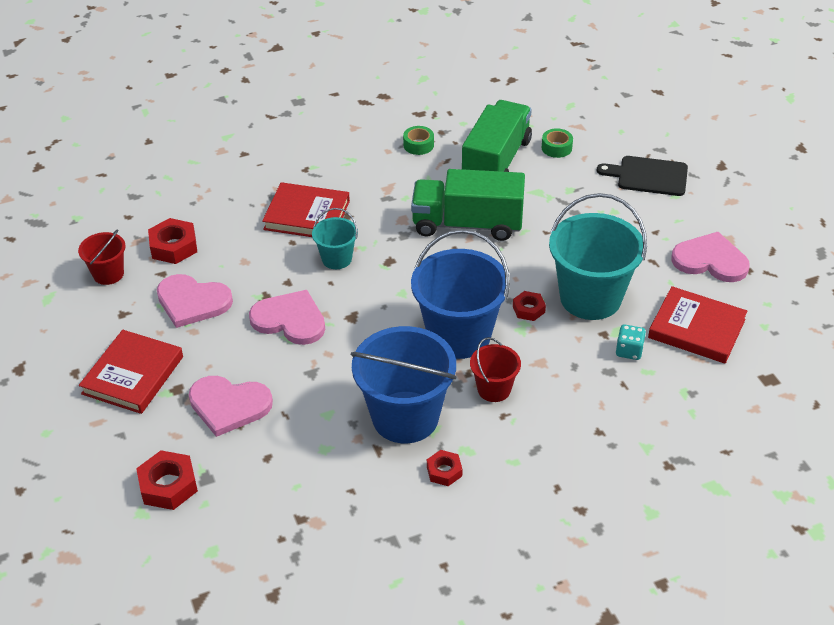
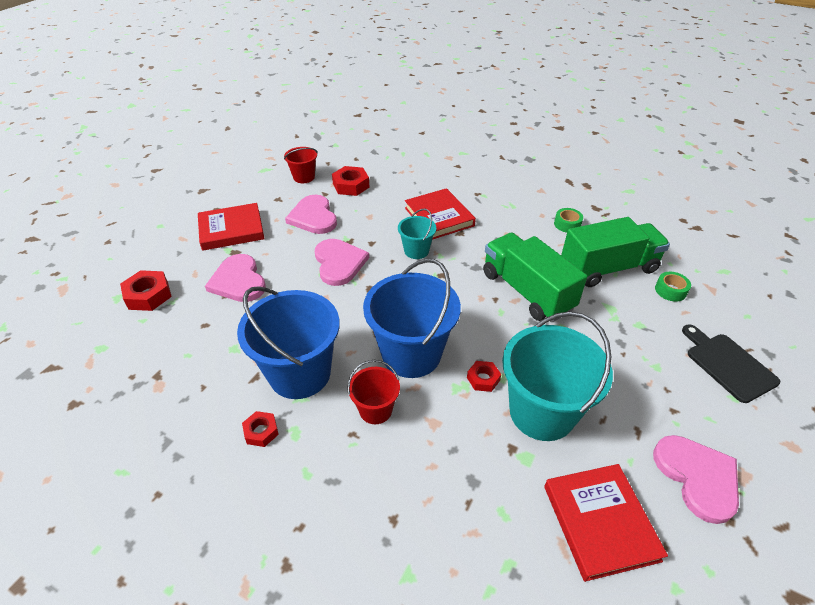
camera: 50 degrees right, 0 degrees up
turquoise dice [616,325,646,360] -> none

